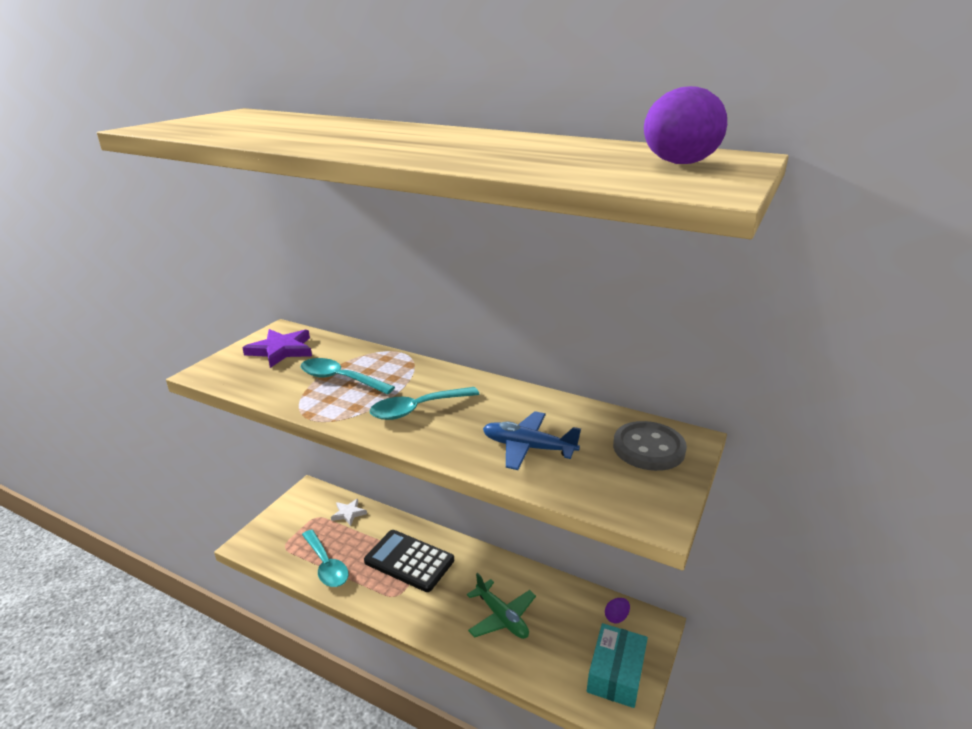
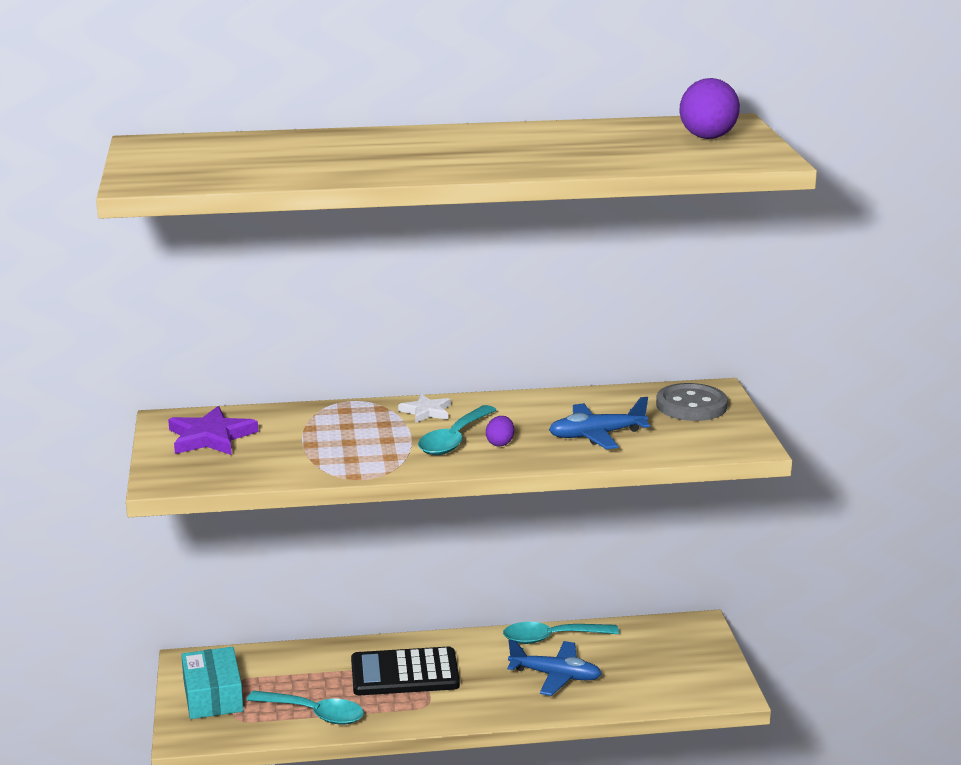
camera: 35 degrees left, 5 degrees down
turquoise spoon [301,358,395,395] -> turquoise spoon moved to [503,622,619,644]
white star [331,499,367,526] -> white star moved to [398,394,450,423]
green plane [467,573,536,639] -> blue plane [507,640,602,696]
turquoise box [587,623,648,708] -> turquoise box moved to [181,647,243,719]
purple egg [605,598,630,623] -> purple egg moved to [486,416,514,446]

